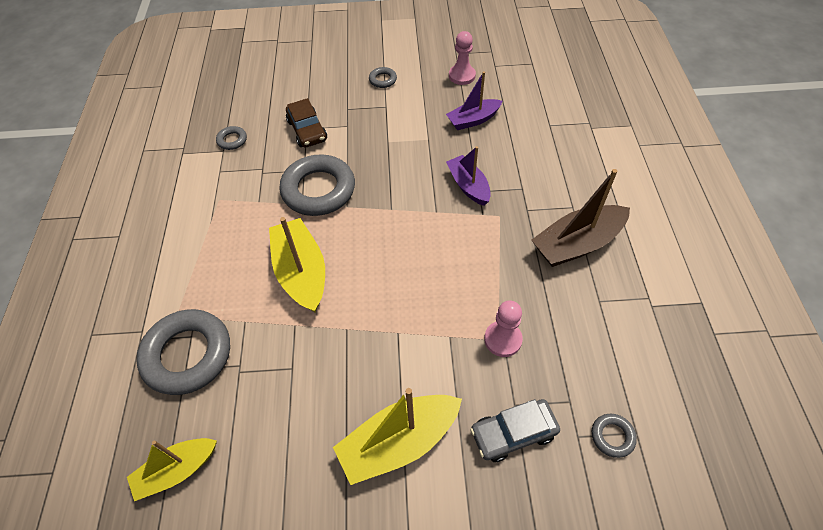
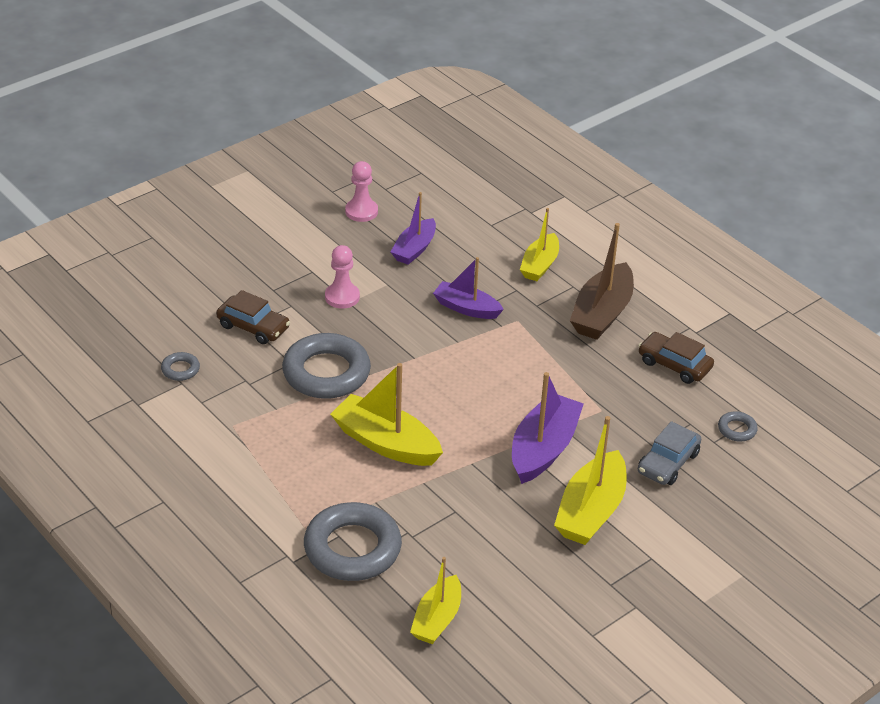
camera: 40 degrees left, 15 degrees down
grey ring [369,67,397,88] -> none
pink pawn [484,301,523,357] -> pink pawn moved to [325,245,360,309]
none -> purple boat [512,372,584,484]
none -> yellow boat [520,208,559,281]
none -> brown car [639,332,714,384]

